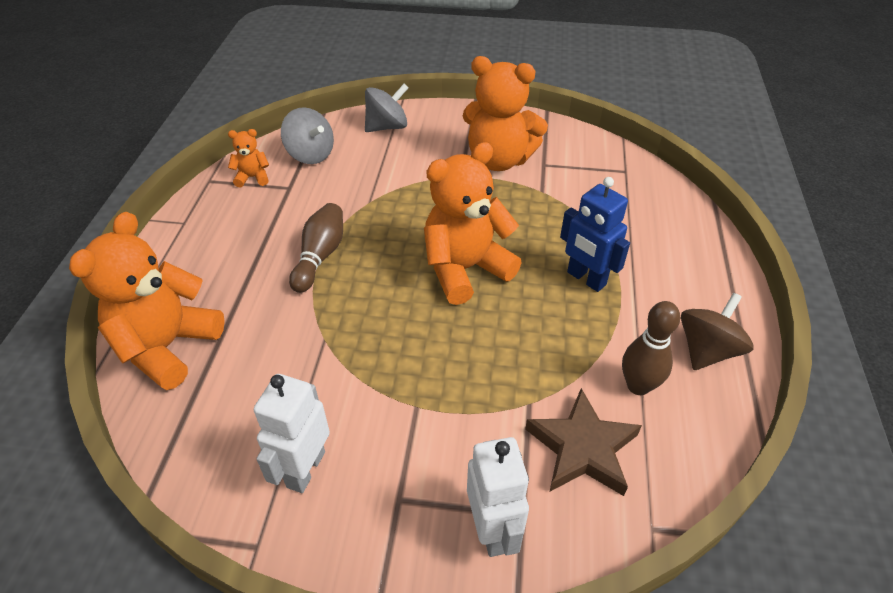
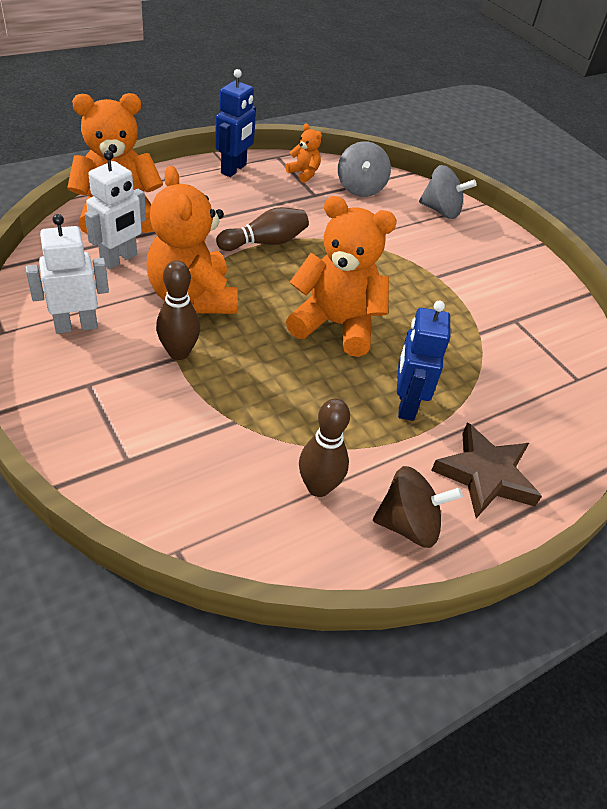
camera: 45 degrees right, 0 degrees up
orange teddy bear [463,56,548,171] -> orange teddy bear moved to [146,166,238,314]
white robot [467,437,529,557] -> white robot moved to [85,150,146,270]
brown star [525,388,642,496] -> brown star moved to [431,422,542,518]
none -> brown bowling pin [156,261,200,360]
none -> blue robot [215,69,256,177]

